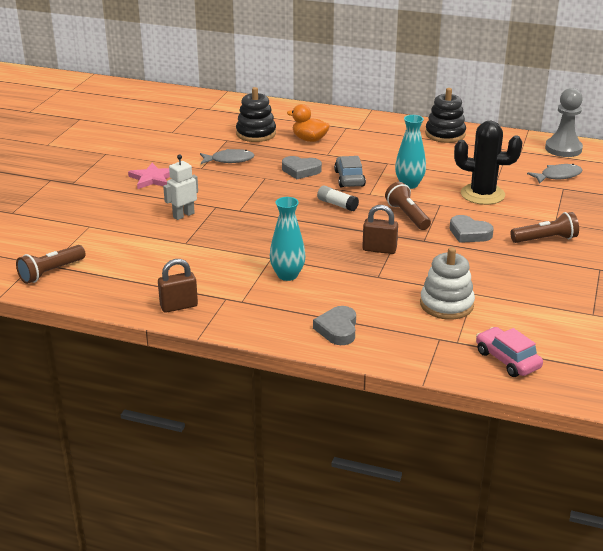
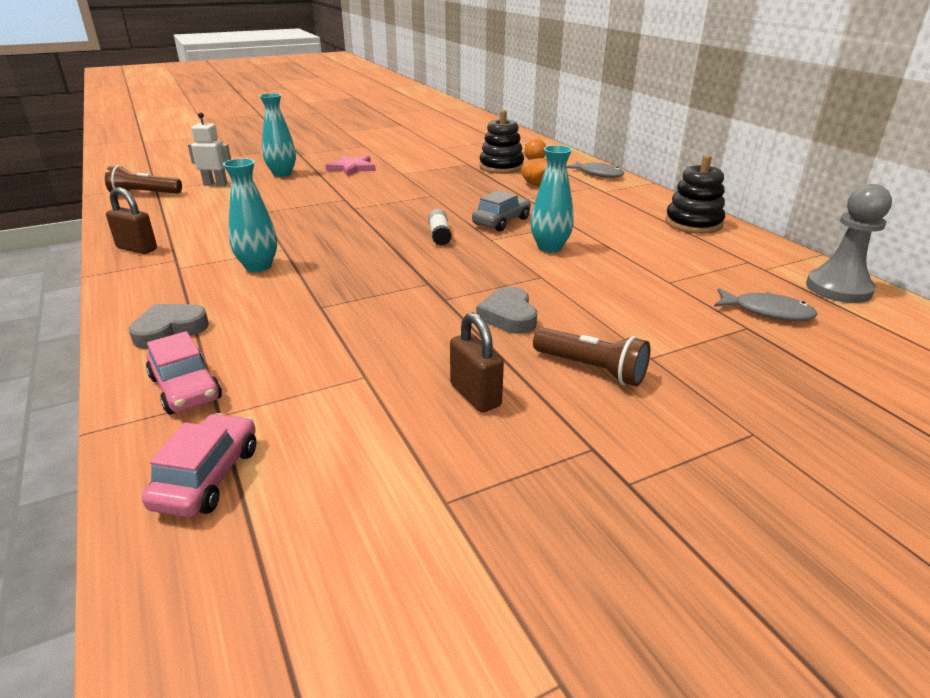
camera: 45 degrees right, 0 degrees up
white robot [163,155,198,220] -> white robot moved to [188,112,231,186]
grey fish [200,149,254,164] -> grey fish moved to [566,161,624,178]
grey heart [282,156,322,179] -> none
brown padlock [362,205,398,254] -> brown padlock moved to [450,312,504,413]
brown flashlight [385,182,431,230] -> none
white stacking toy [420,247,475,320] -> none
black cactus [454,121,523,205] -> none
none -> pink car [146,331,222,414]
none -> turquoise vase [260,93,296,177]

